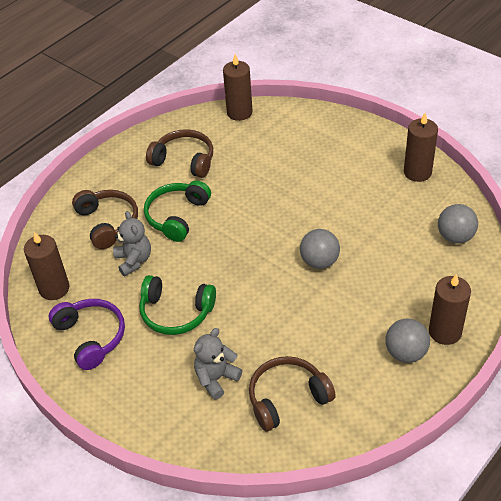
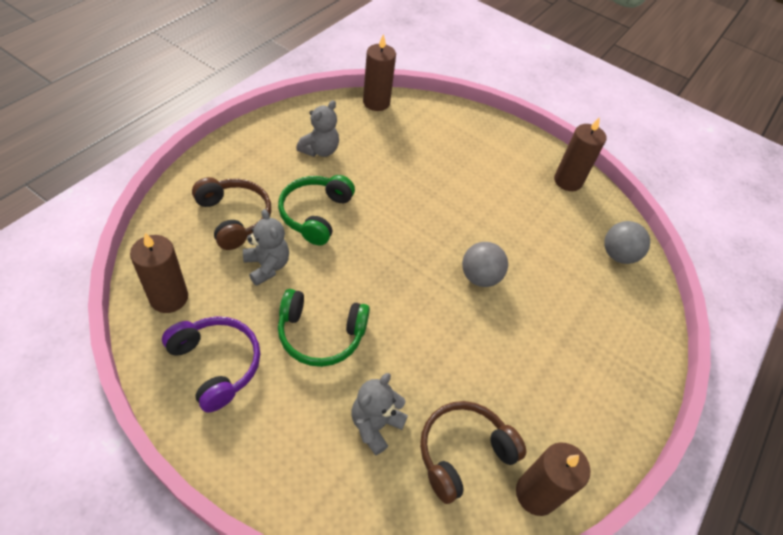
camera: 15 degrees left, 5 degrees up
brown headphones [146,129,213,178] -> grey teddy bear [296,100,339,157]
grey ball [385,319,430,363] -> none
brown candle [429,274,471,345] -> brown candle moved to [516,443,590,516]

